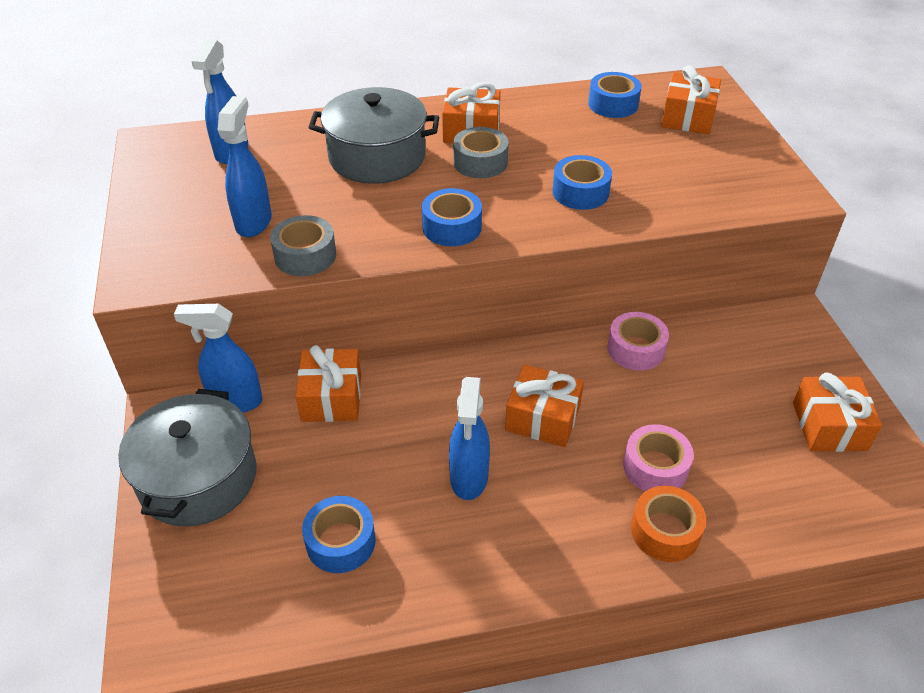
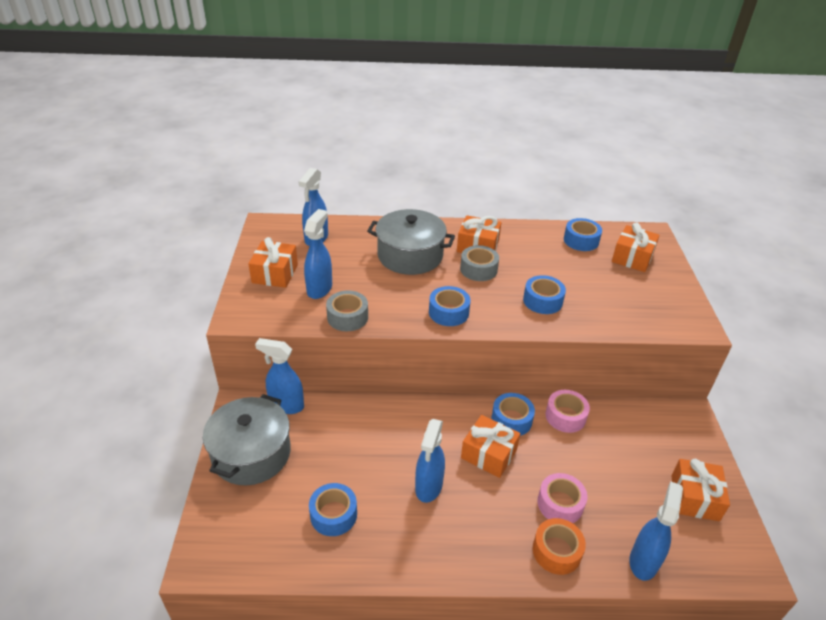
camera: 10 degrees right, 5 degrees down
orange gift [296,345,361,422] -> orange gift moved to [248,237,298,288]
none -> blue tape [491,393,535,436]
none -> blue spray bottle [629,481,683,581]

